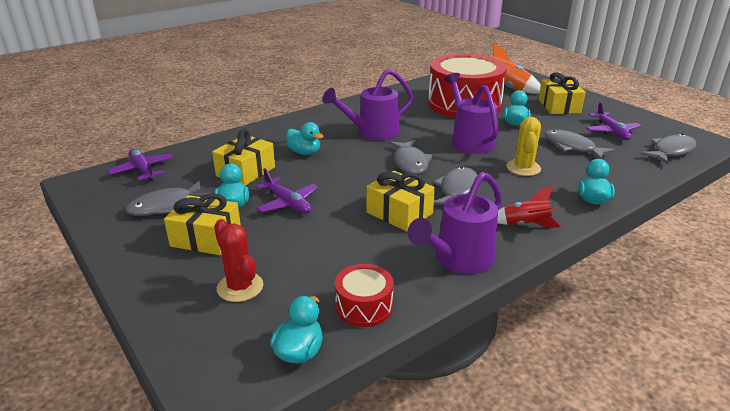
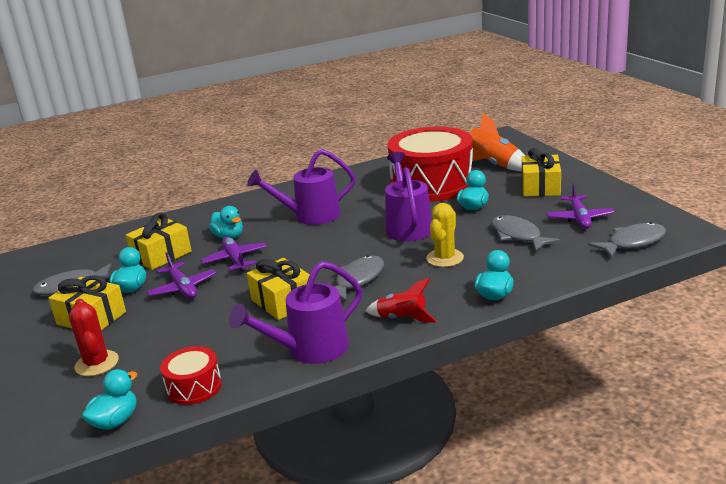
camera: 15 degrees right, 5 degrees down
purple plane [108,148,174,181] -> purple plane moved to [201,237,267,271]
grey fish [389,140,433,174] -> none

